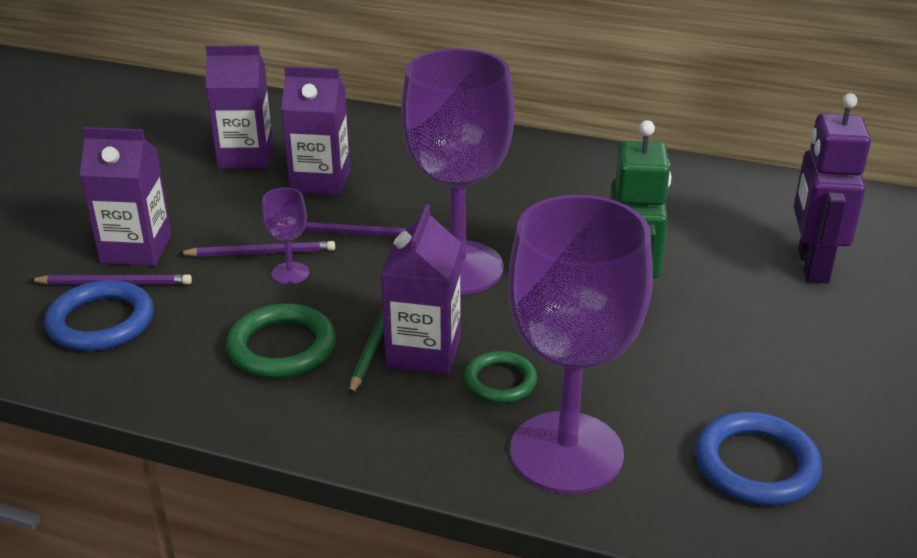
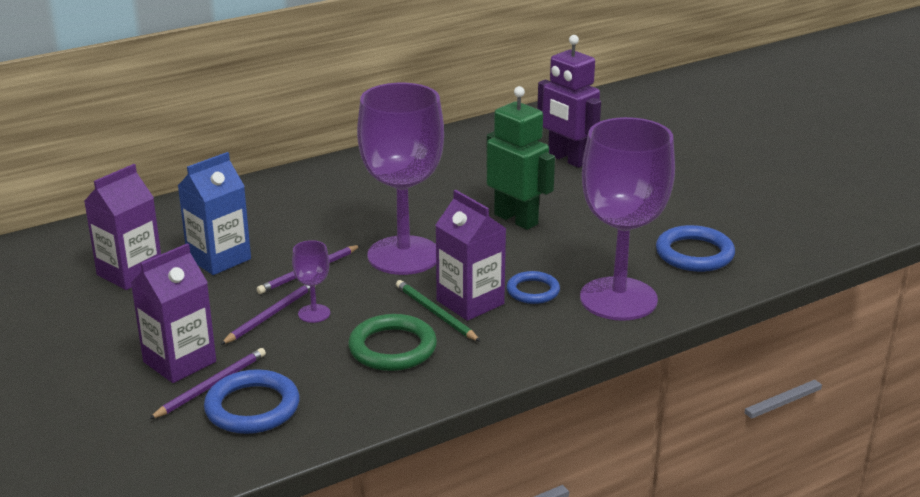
camera: 50 degrees left, 5 degrees down
purple carton [281,66,350,196] -> blue carton [178,152,251,275]
green ring [464,351,537,403] -> blue ring [507,271,560,304]

